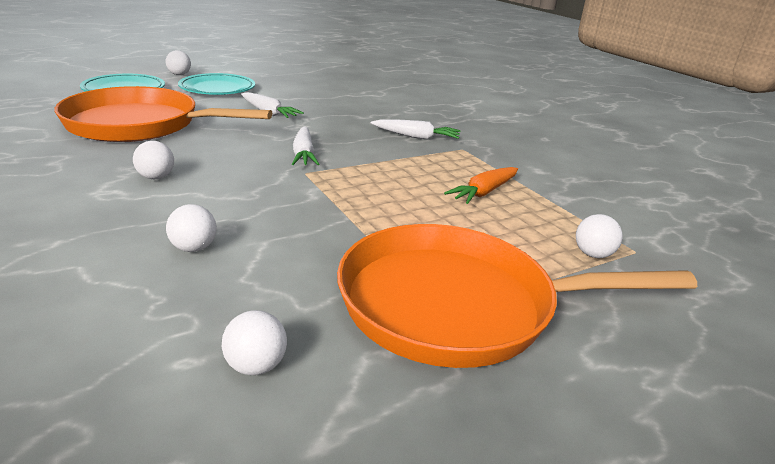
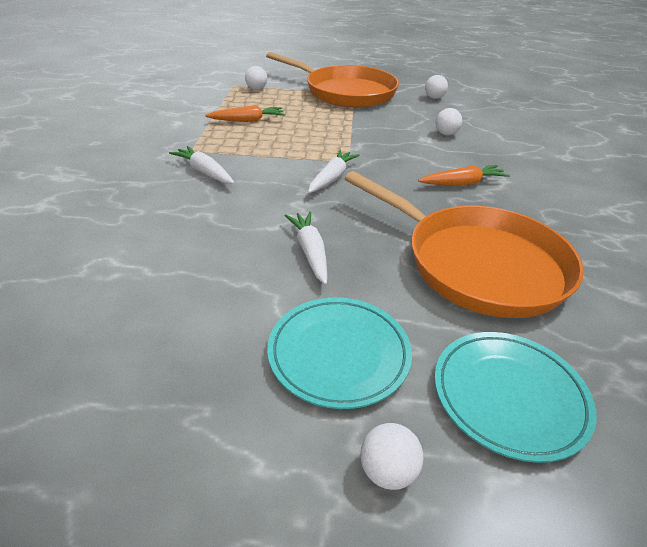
camera: 145 degrees left, 10 degrees up
white ball [133,141,174,179] -> orange carrot [418,165,510,186]

